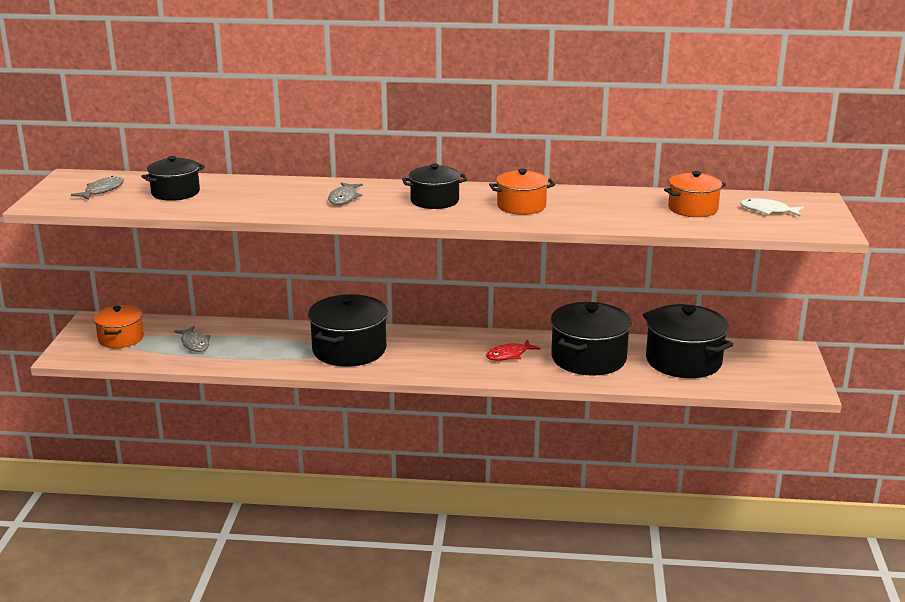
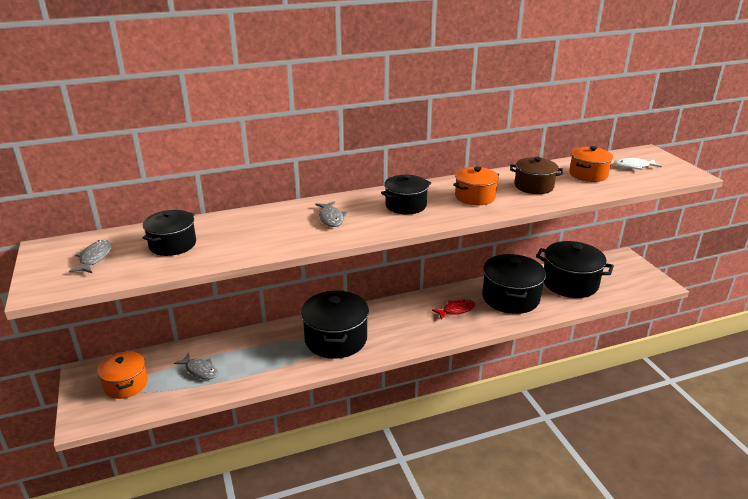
camera: 25 degrees left, 5 degrees up
red fish [486,339,540,361] -> red fish turned 150 degrees counterclockwise [432,299,475,320]
none -> brown pot [510,157,563,194]

